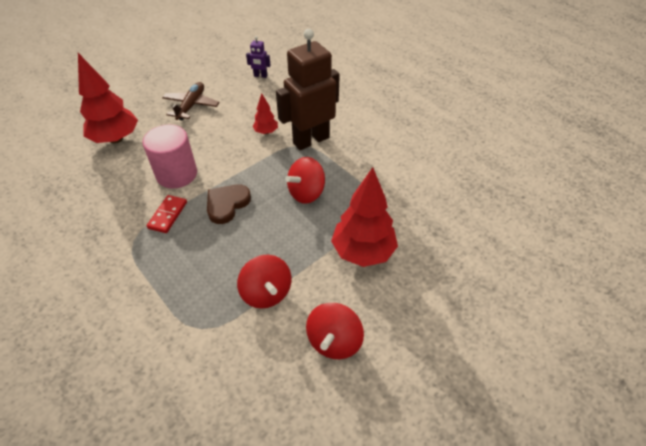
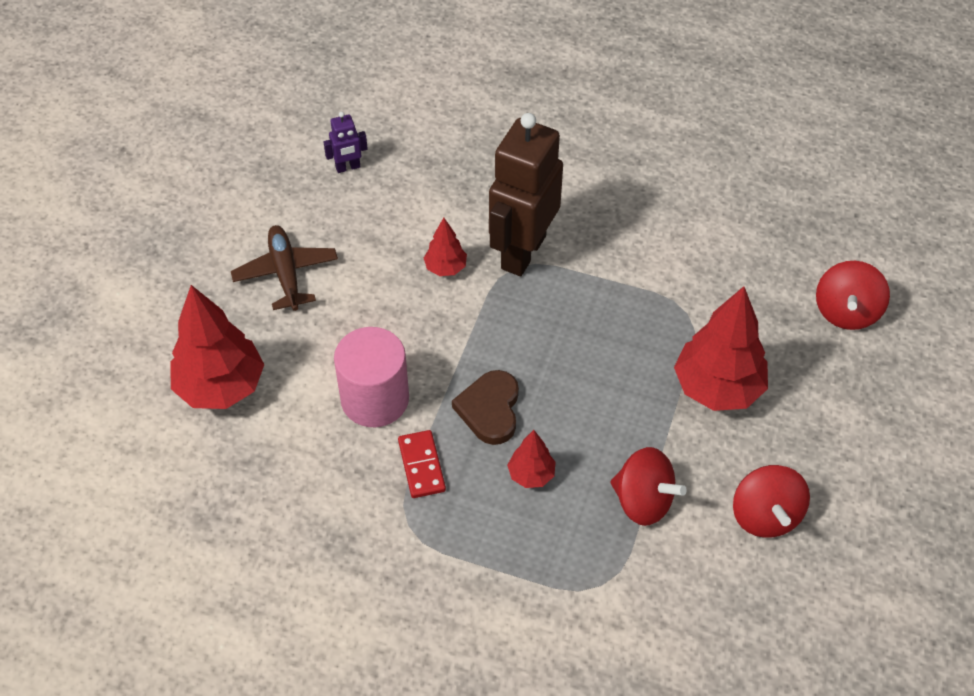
camera: 30 degrees left, 5 degrees up
red spinning top [285,157,325,204] -> red spinning top moved to [816,261,890,330]
none -> red tree [507,430,556,488]

